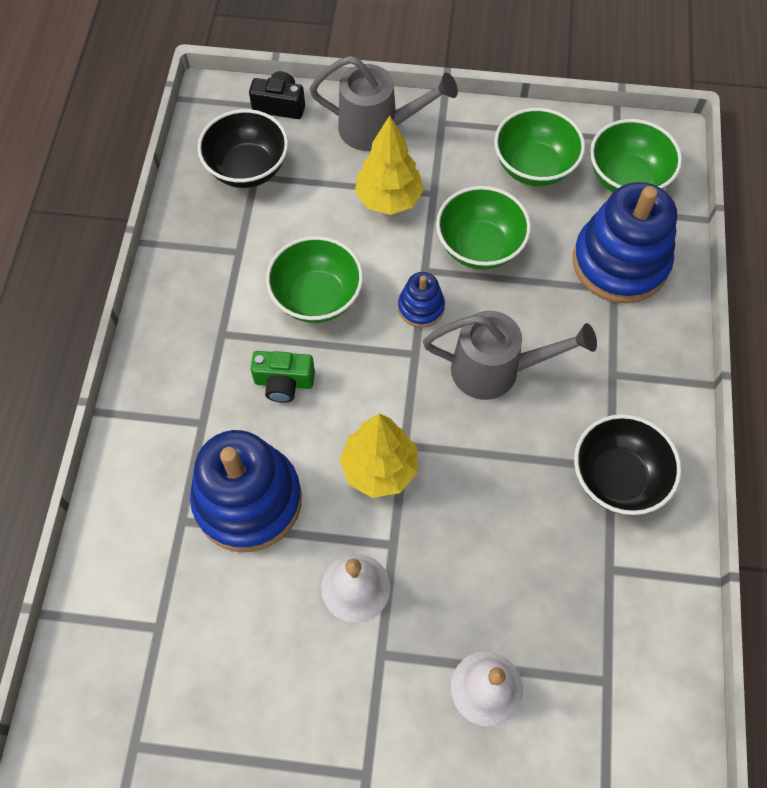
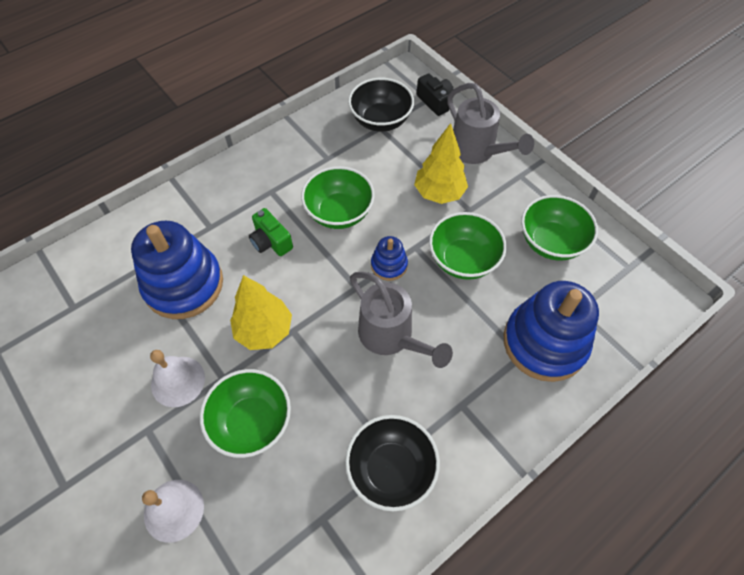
camera: 45 degrees right, 5 degrees down
green bowl [590,119,682,193] -> green bowl moved to [200,369,291,458]

